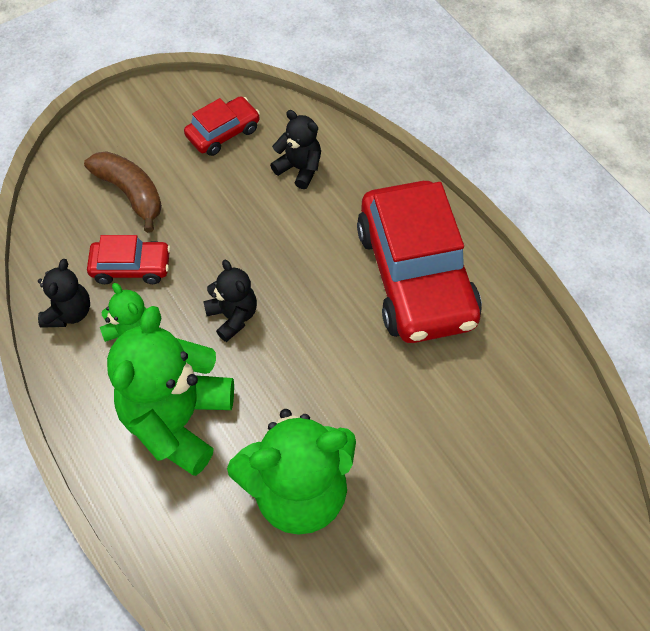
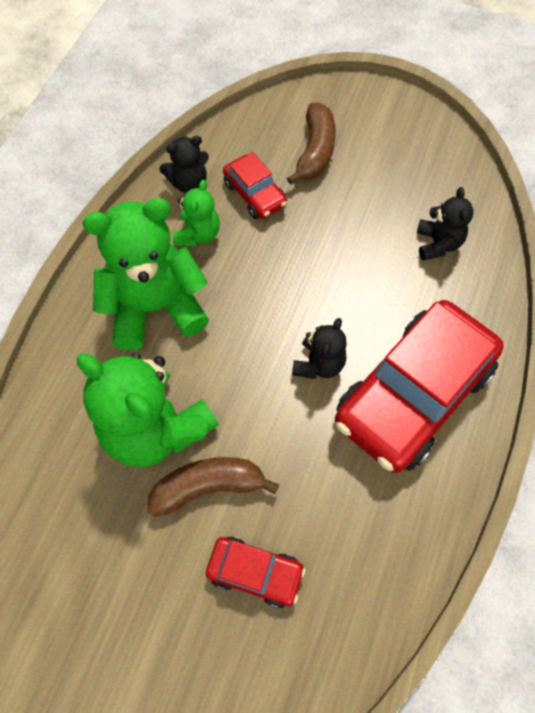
camera: 55 degrees right, 5 degrees up
red car [184,96,260,156] -> red car moved to [206,537,306,608]
black teddy bear [203,260,257,342] -> black teddy bear moved to [292,318,347,379]
none -> brown banana [148,457,279,517]

